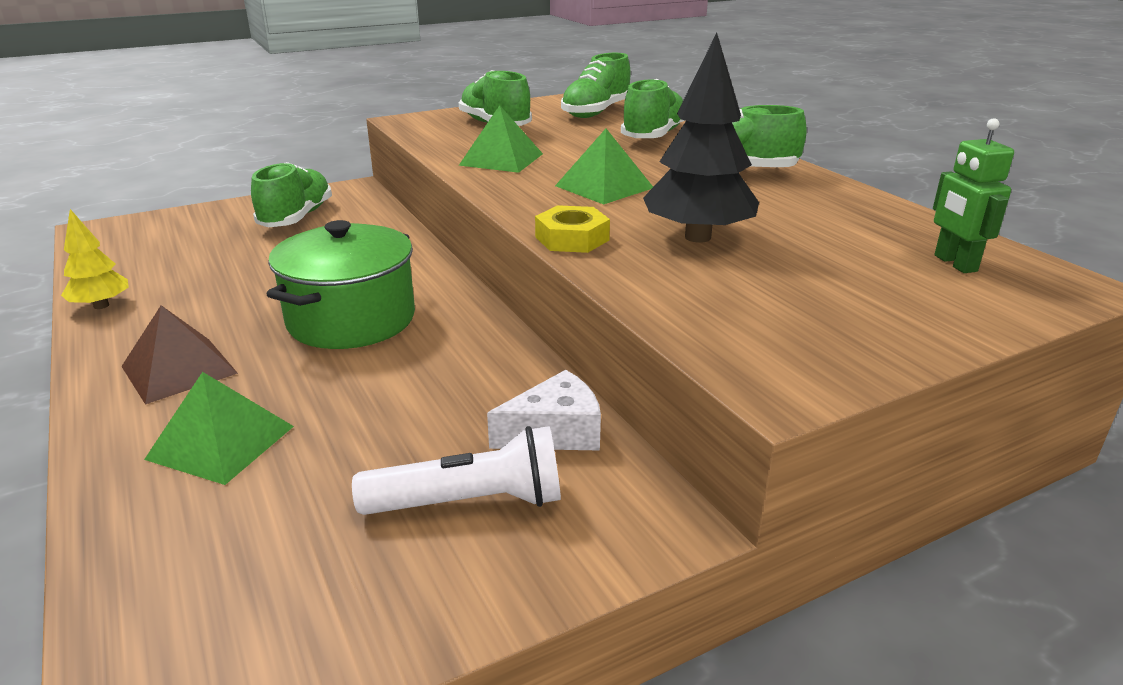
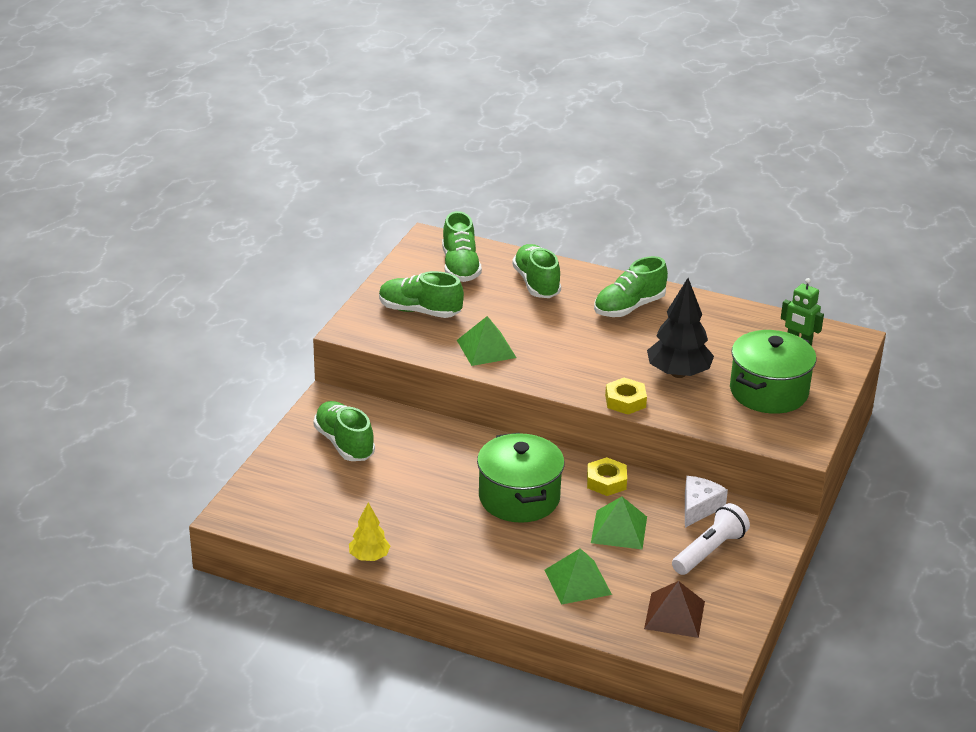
camera: 40 degrees left, 5 degrees up
brown pyramid [121,305,238,405] -> brown pyramid moved to [644,581,705,638]
green pyramid [555,129,653,205] -> green pyramid moved to [591,497,647,549]
none -> yellow nut [587,457,627,496]
none -> green pot [730,330,816,414]

